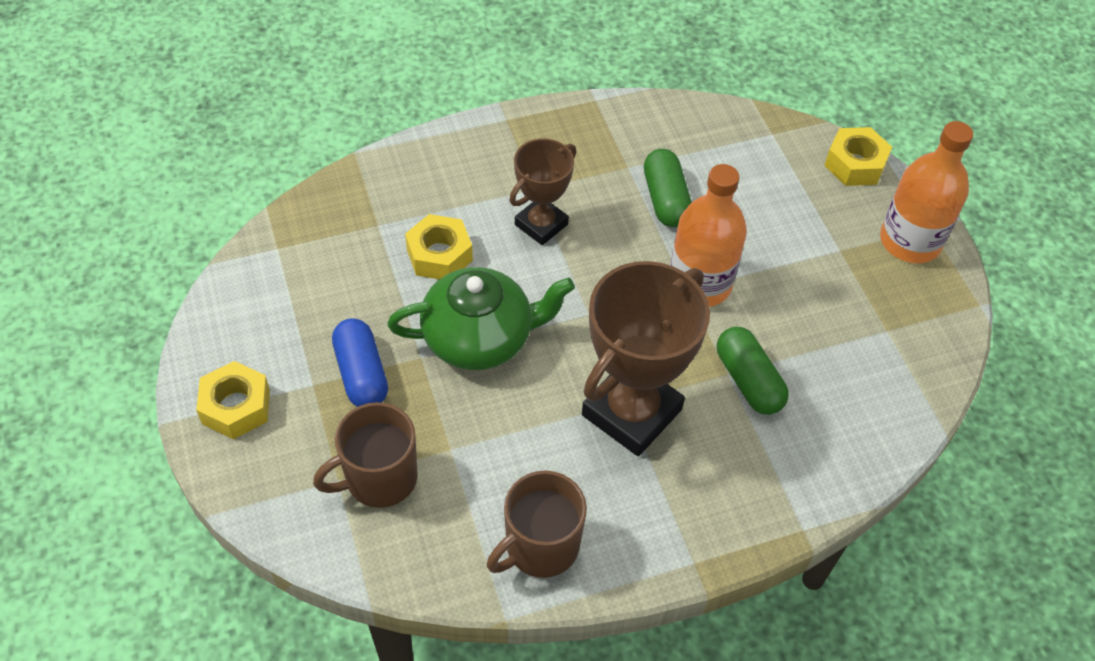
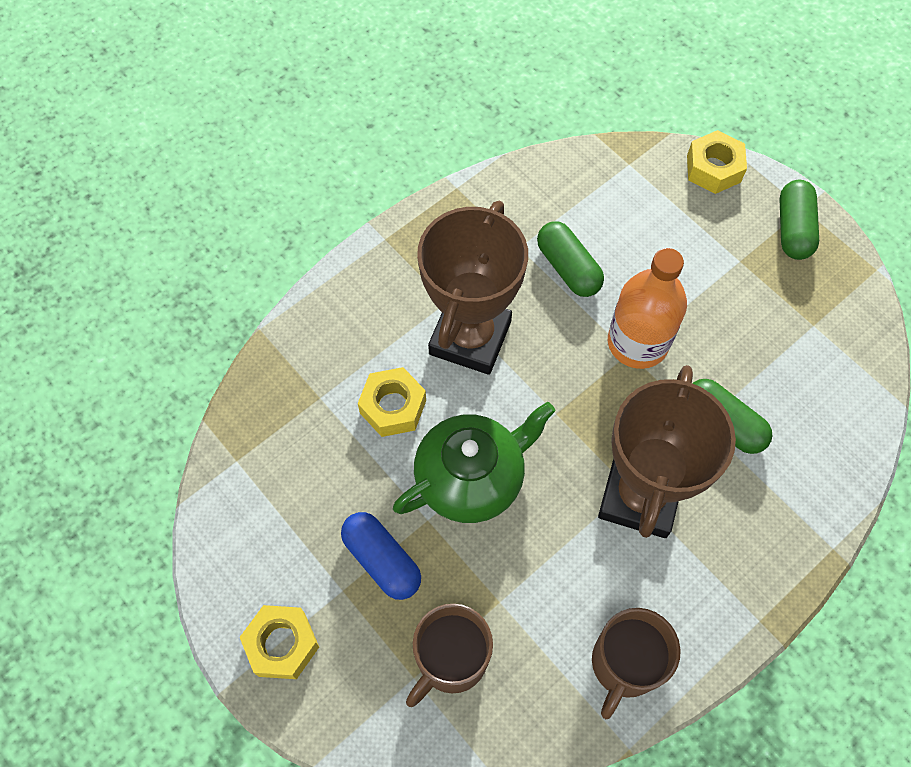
camera: 20 degrees left, 10 degrees up
brown trophy [509,139,576,245] -> brown trophy [417,201,528,375], size x1.70
orange bottle [880,121,973,263] -> green capsule [779,180,819,260]

